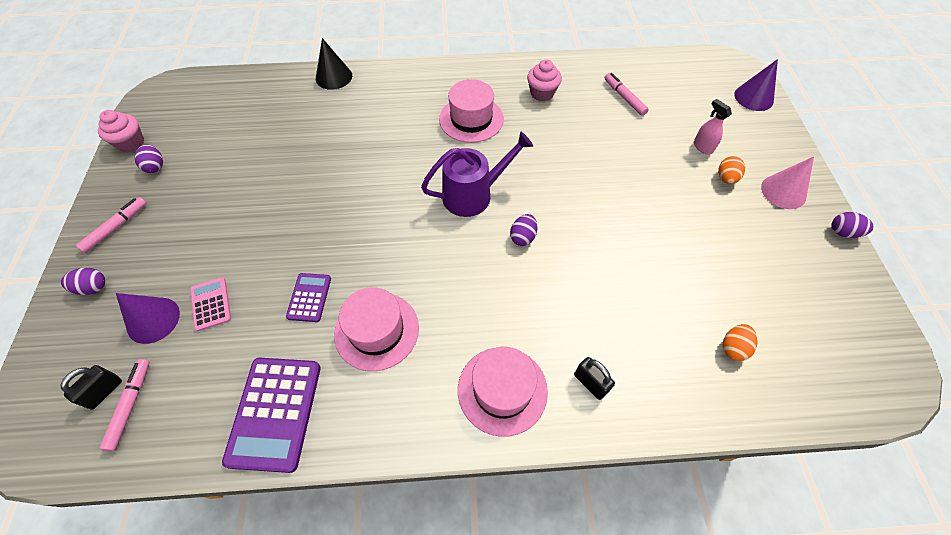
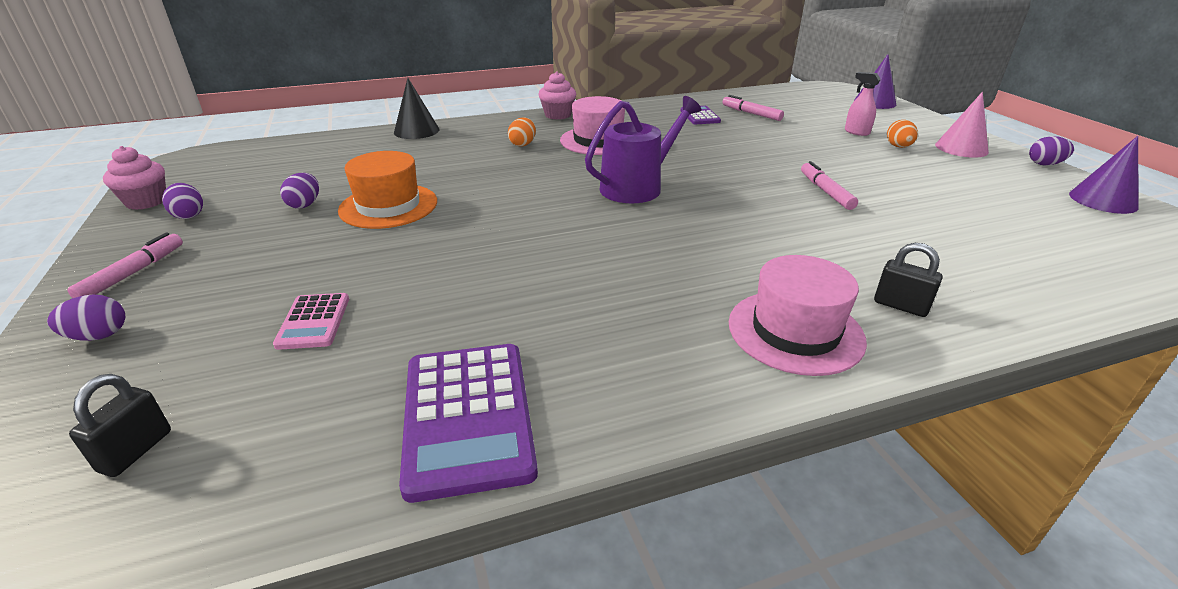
camera: 15 degrees left, 25 degrees down
pink marker [100,359,149,451] -> pink marker moved to [801,161,858,210]
purple cone [116,293,180,344] -> purple cone moved to [1069,136,1139,214]
pink calculator [190,277,231,331] -> pink calculator turned 150 degrees counterclockwise [273,293,349,350]
purple calculator [286,273,331,322] -> purple calculator moved to [681,106,721,124]
pink hat [334,287,419,371] -> none
purple egg [510,214,537,246] -> purple egg moved to [280,173,319,209]
pink cupcake [527,59,562,102] -> pink cupcake moved to [538,72,576,120]
orange egg [722,324,758,361] -> orange egg moved to [508,118,536,146]
none -> orange hat [338,151,437,229]

